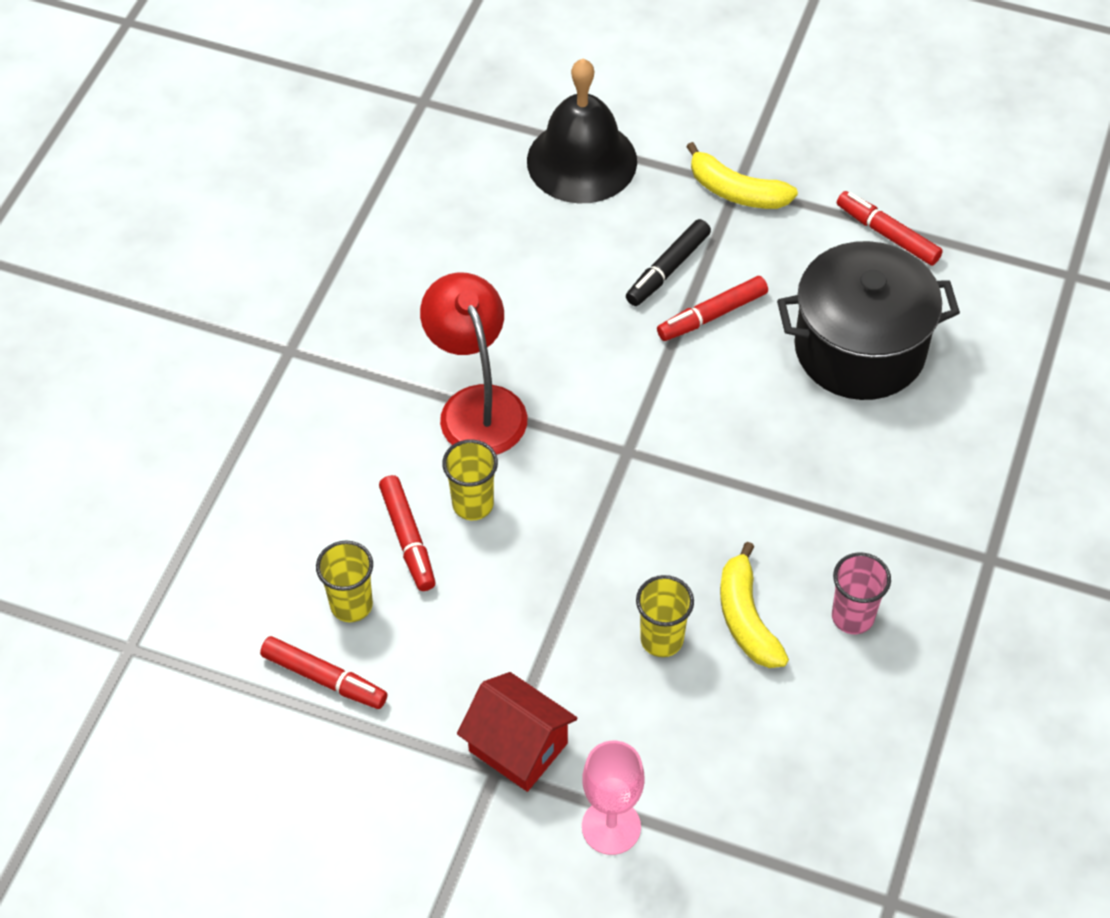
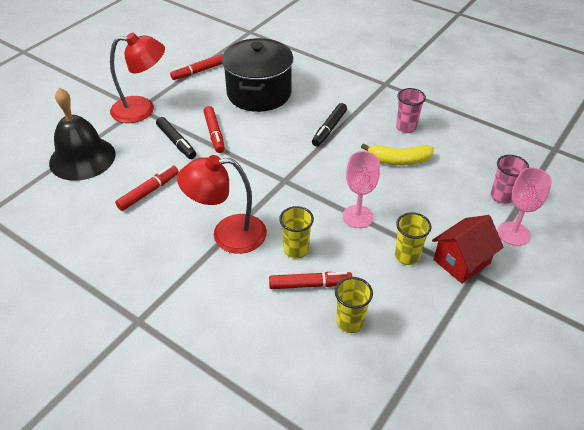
camera: 75 degrees left, 10 degrees down
red marker [260,636,387,709] -> red marker moved to [115,165,179,211]
yellow cup [636,575,694,657] -> yellow cup moved to [395,212,431,265]
yellow banana [686,142,798,209] -> red lamp [110,32,165,123]
none -> black marker [312,103,347,147]
none -> pink goblet [343,151,380,228]
none -> pink cup [491,155,529,204]

